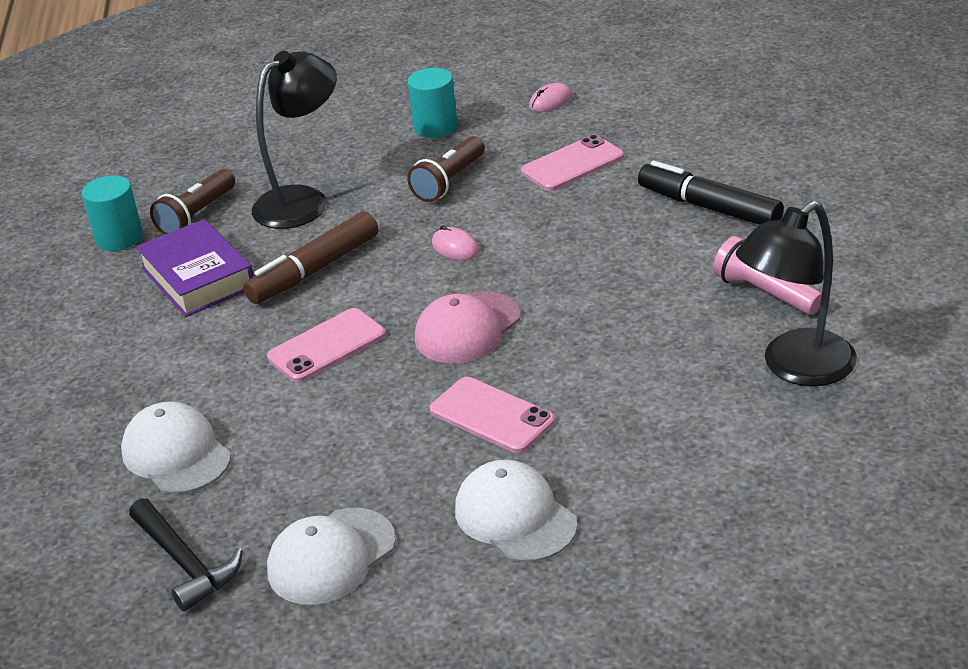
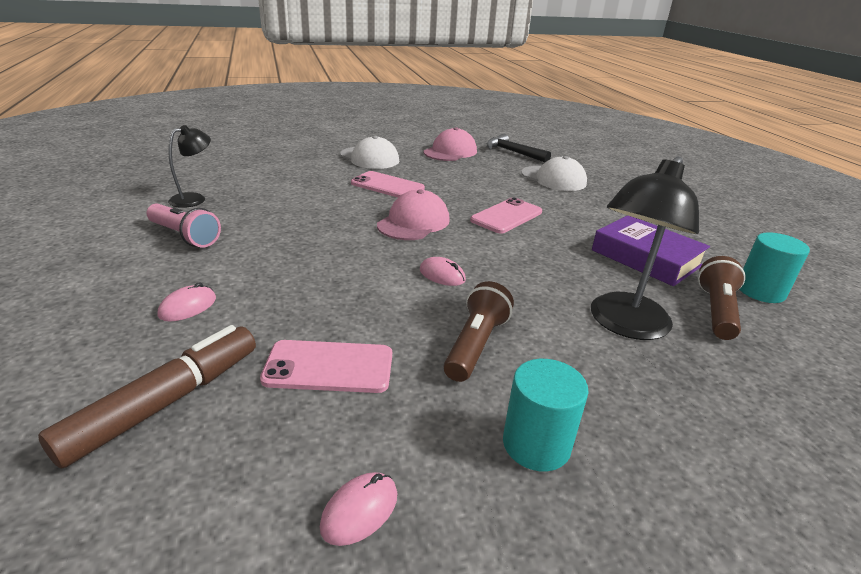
camera: 165 degrees right, 5 degrees down
brown marker [243,211,378,304] -> brown marker moved to [38,325,256,468]
white cap [267,508,396,605] -> pink cap [424,127,477,161]
pink phone [521,135,624,191] -> pink phone turned 45 degrees clockwise [260,340,392,393]
black marker [638,161,784,225] -> pink mouse [158,282,216,322]
black lamp [736,201,857,386] -> black lamp [168,125,211,208], size x0.58

